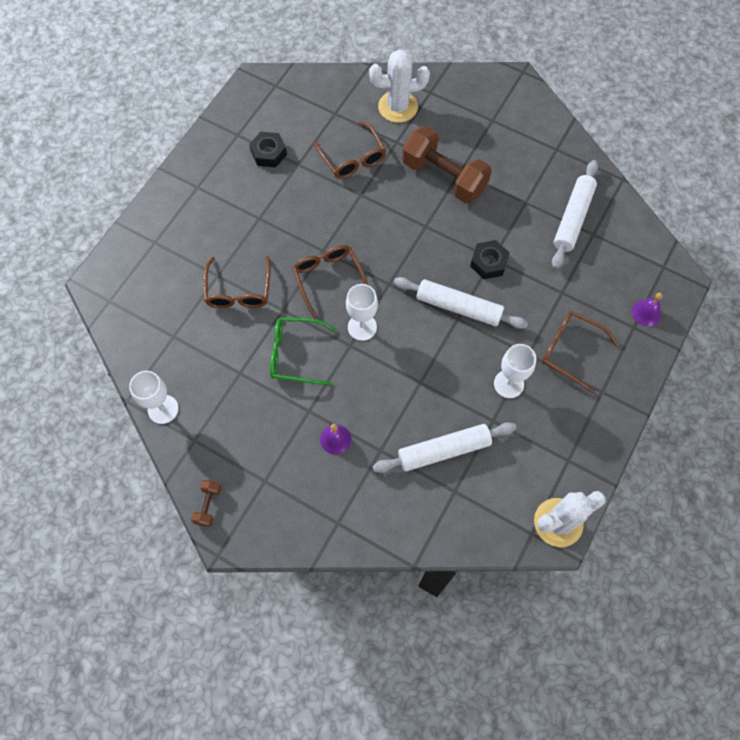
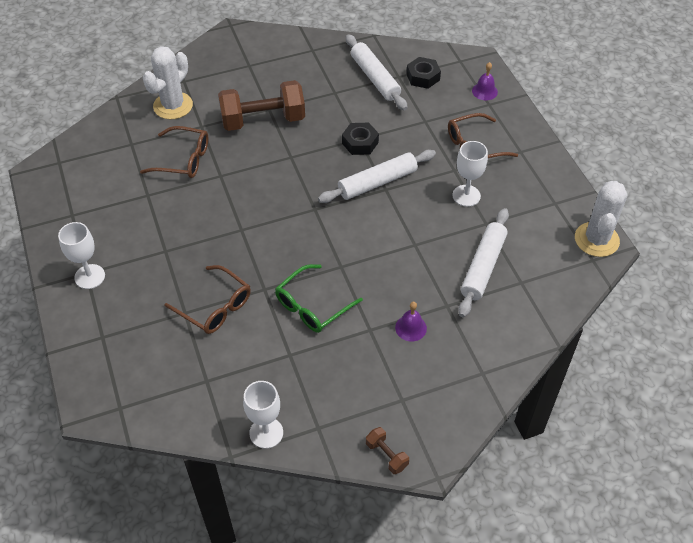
camera: 50 degrees left, 15 degrees down
black nut [249,132,287,167] -> black nut moved to [406,57,441,89]
brown glasses [292,245,368,319] -> none
white goblet [346,284,378,341] -> white goblet moved to [58,222,105,289]

